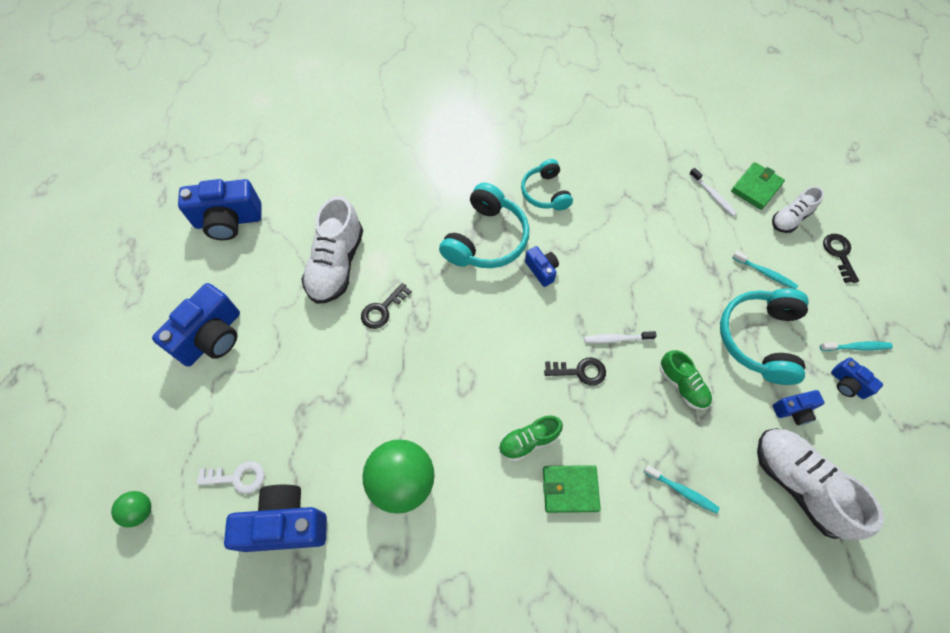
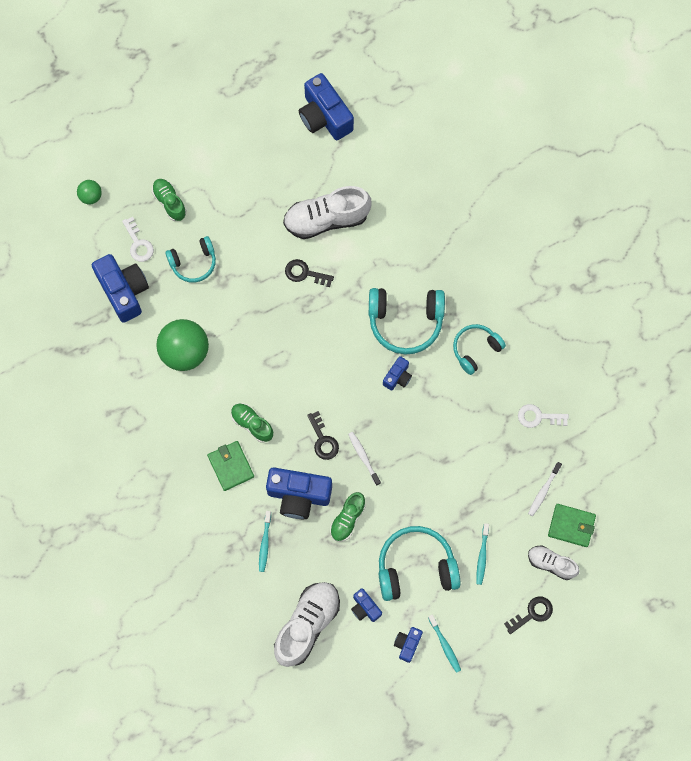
camera: 65 degrees right, 10 degrees up
blue camera [152,283,240,367] -> blue camera moved to [266,467,332,519]
none -> green shoe [152,179,187,221]
none -> turquoise headphones [165,236,216,283]
none -> white key [518,404,569,428]

